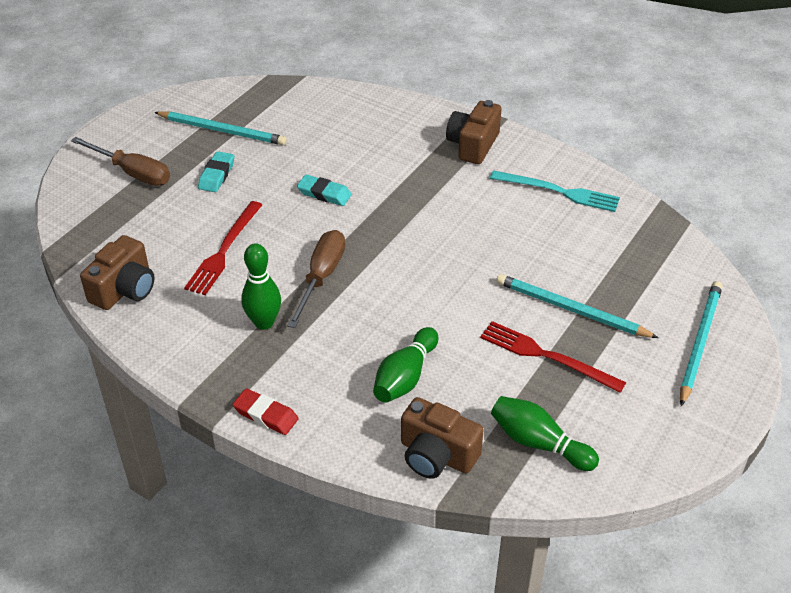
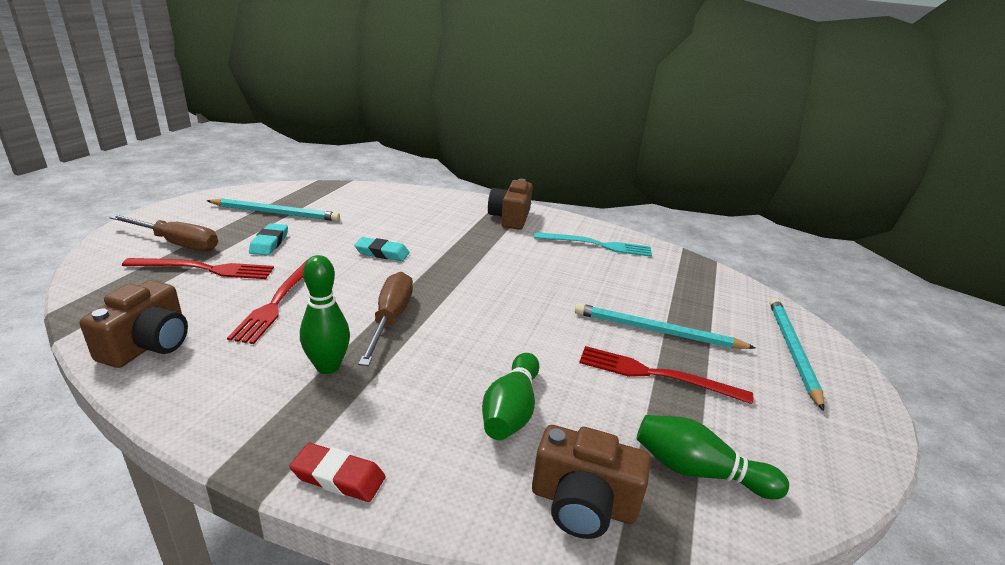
camera: 15 degrees left, 15 degrees down
none -> red fork [122,258,274,279]

